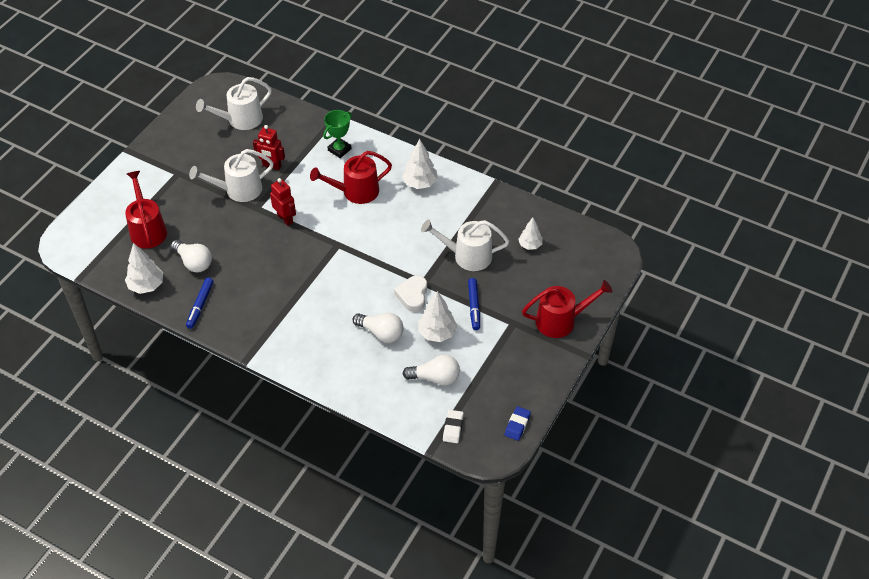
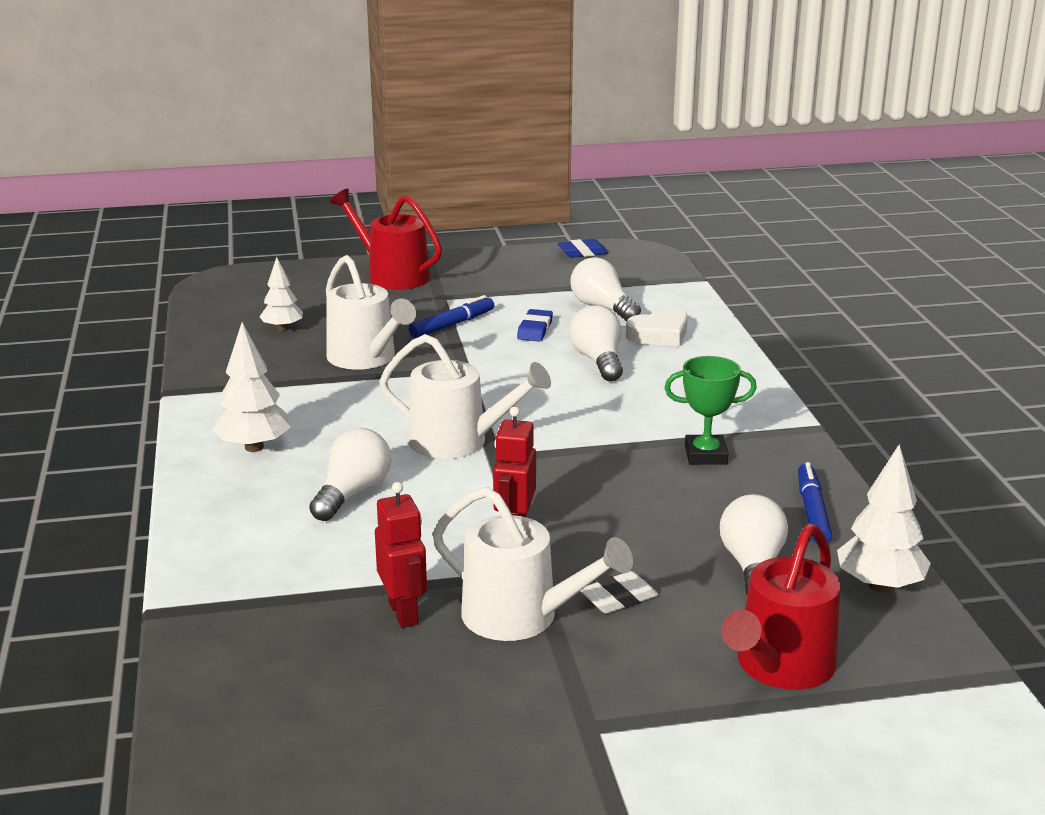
camera: 130 degrees left, 25 degrees down
blue marker [186,277,214,329] -> blue marker turned 60 degrees counterclockwise [798,462,832,544]
white watering can [196,77,272,130] -> white watering can moved to [379,334,551,459]
red watering can [310,151,392,204] -> white light bulb [309,428,391,521]
green trophy [323,110,352,158] -> green trophy moved to [665,356,757,465]
white heart [394,275,427,312] -> white heart moved to [626,307,688,346]
white tree [418,291,457,342] -> blue eraser [517,309,553,342]
white eraser [443,410,464,443] -> white eraser moved to [580,571,658,614]

